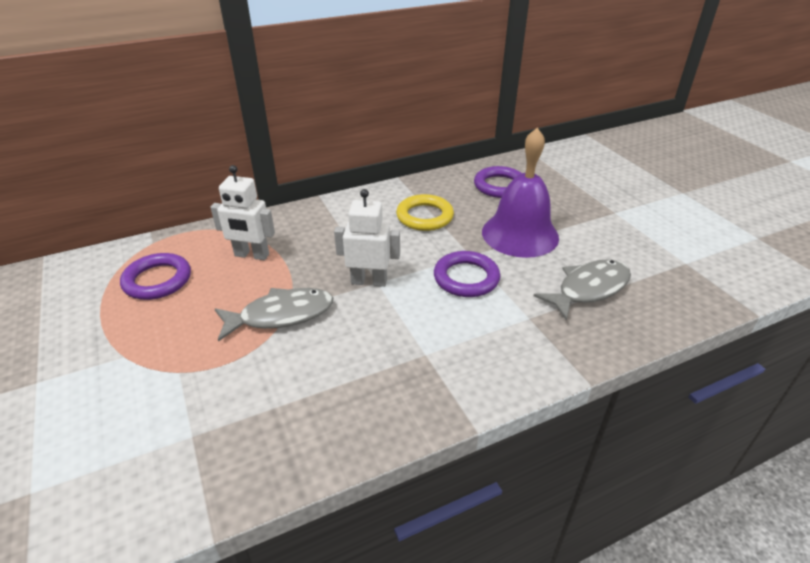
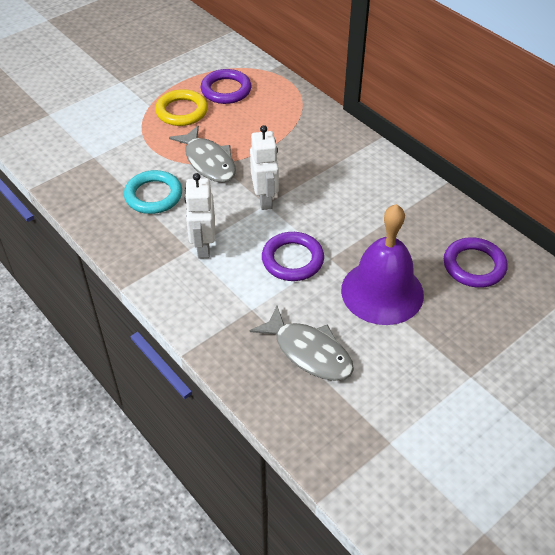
camera: 75 degrees right, 10 degrees up
white robot [210,165,275,260] -> white robot moved to [184,173,215,259]
yellow ring [396,194,454,231] -> yellow ring moved to [155,89,208,126]
none -> turquoise ring [124,170,182,214]

